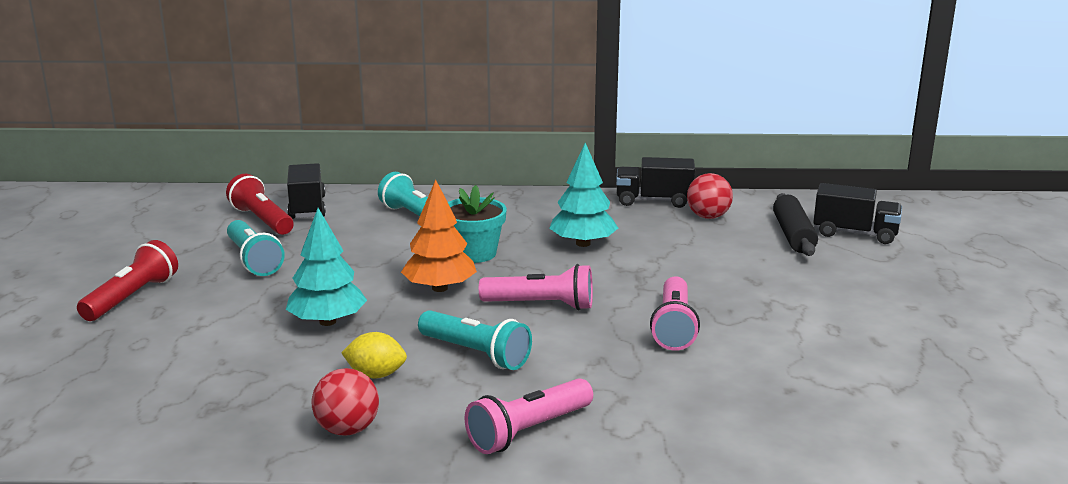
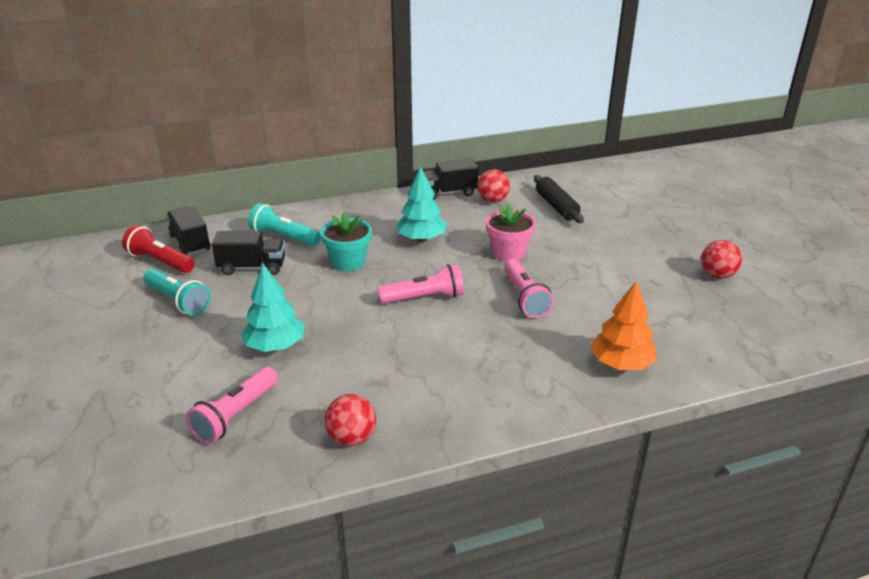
camera: 20 degrees left, 10 degrees up
red flashlight [77,240,178,321] -> none
yellow lemon [341,332,407,378] -> none
orange tree [401,180,477,292] -> orange tree moved to [590,281,657,370]
turquoise flashlight [418,310,532,370] -> none
pink flashlight [465,378,593,454] -> pink flashlight moved to [186,367,278,444]
black truck [813,183,902,244] -> black truck moved to [212,231,285,275]
none -> pink flower pot [486,203,536,261]
none -> red ball [701,240,742,279]

